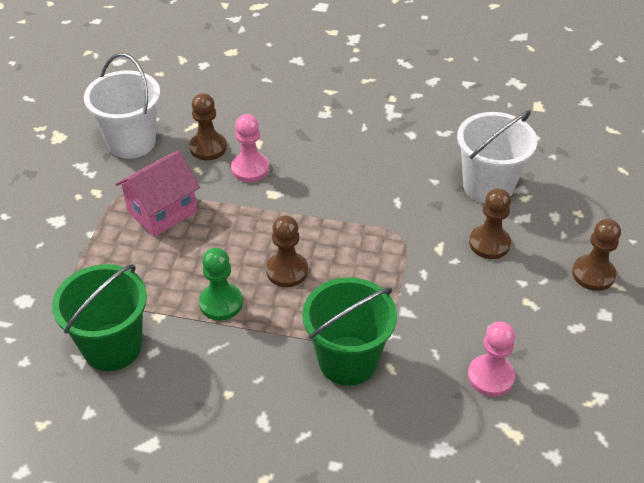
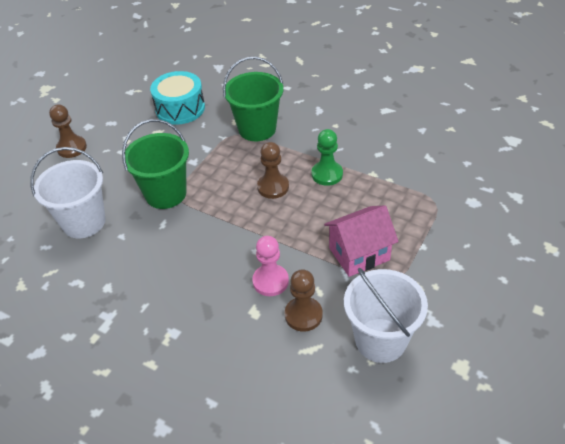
camera: 160 degrees left, 0 degrees up
green bucket [52,264,147,371] -> green bucket moved to [122,119,189,209]
pink pawn [468,321,515,397] -> turquoise drum [150,71,205,125]
brown pawn [469,188,511,259] -> none

